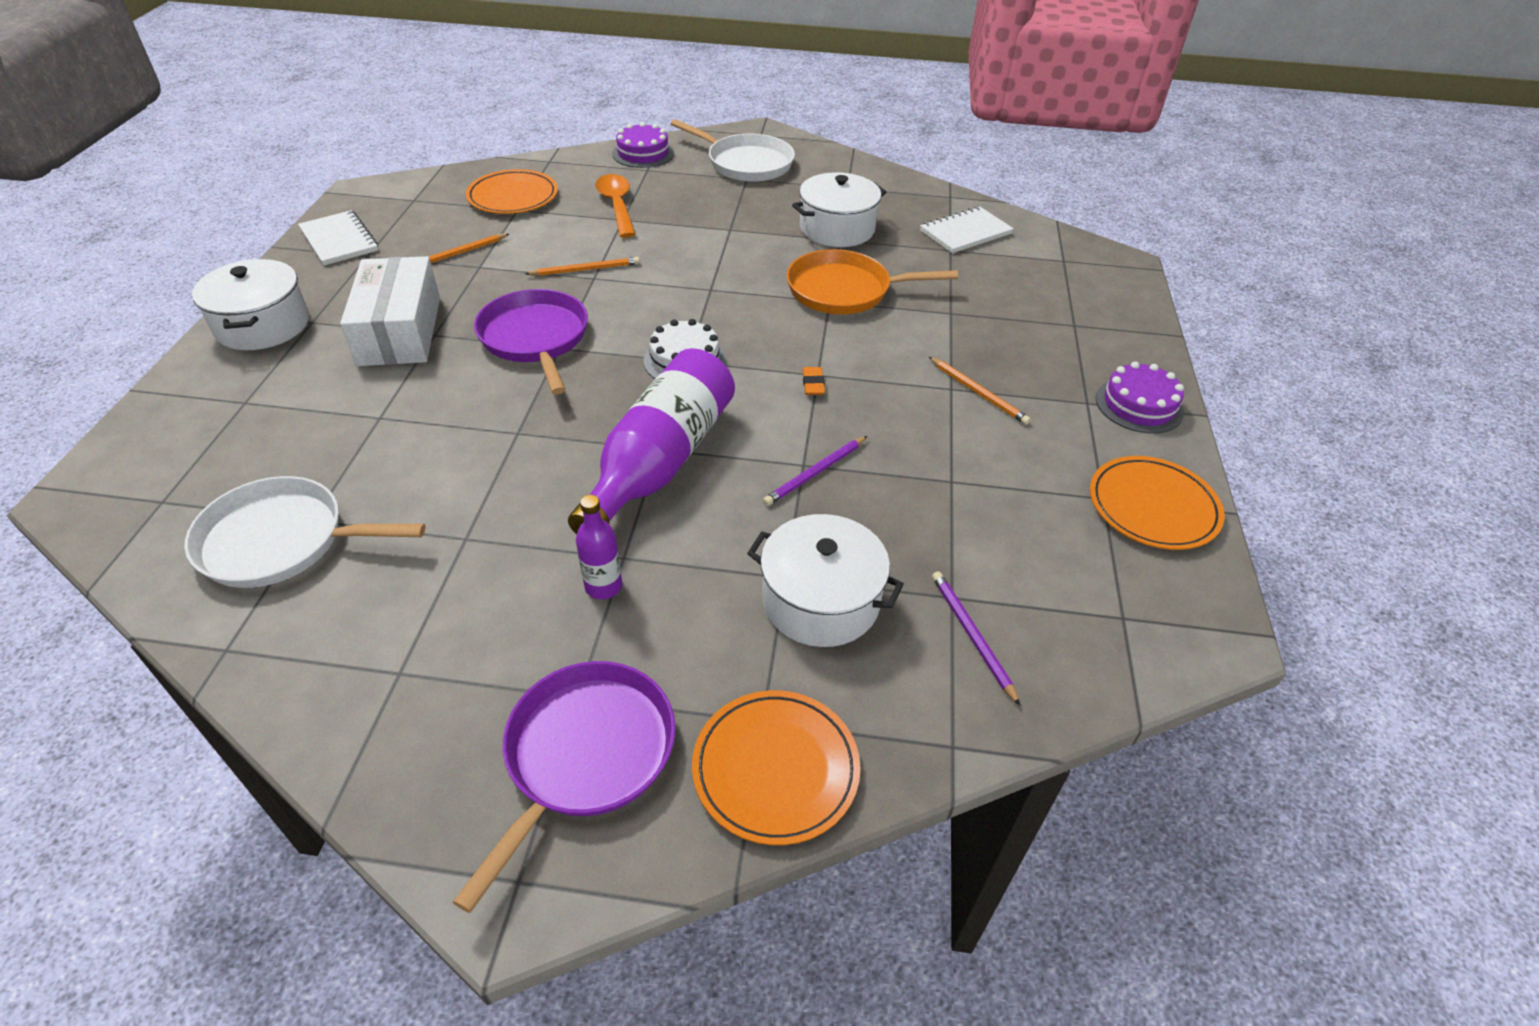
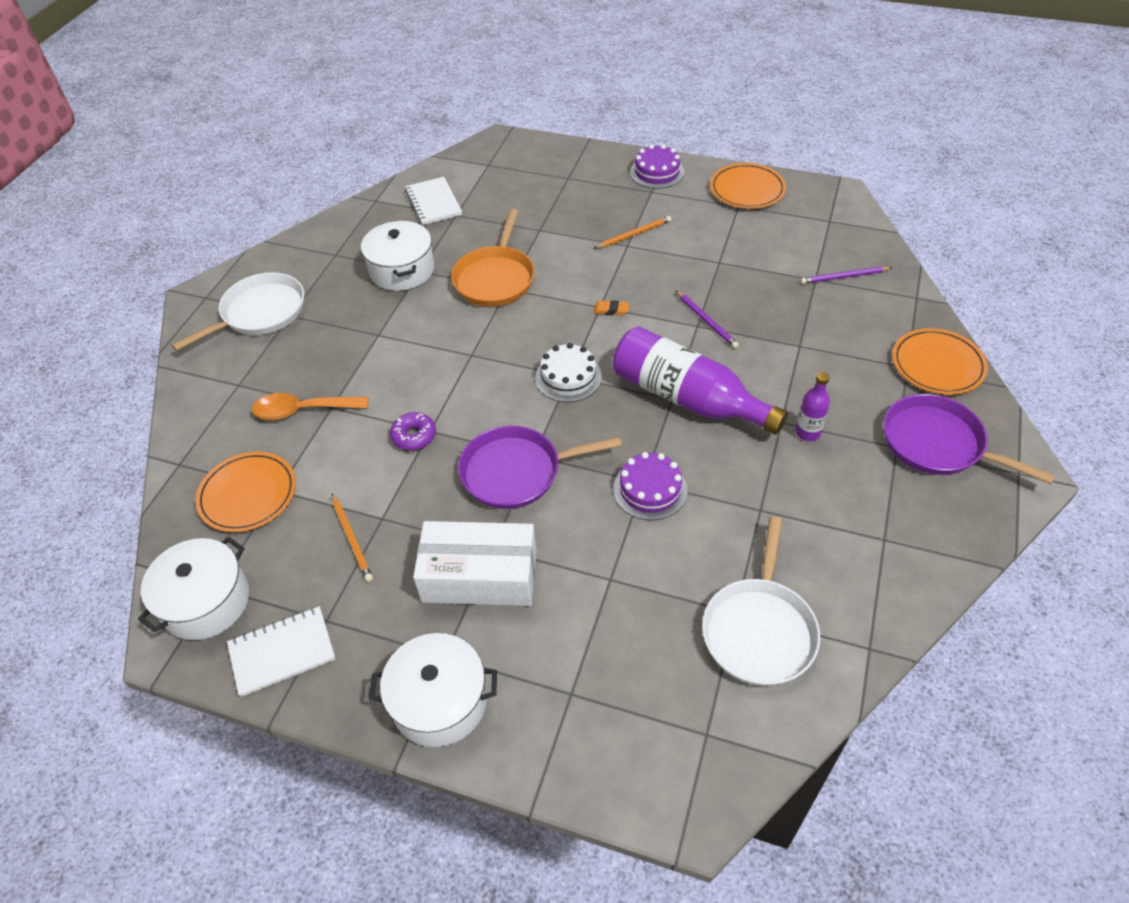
camera: 75 degrees left, 5 degrees up
orange pencil [525,257,640,276] -> purple donut [390,412,436,451]
purple cake [612,122,674,168] -> purple cake moved to [613,452,688,520]
white pot [747,514,904,647] -> white pot moved to [138,537,249,640]

